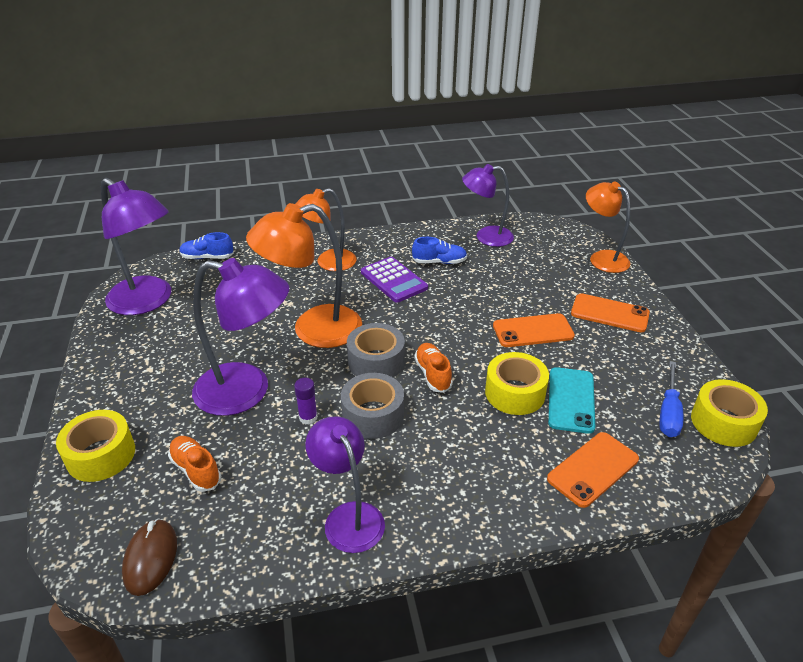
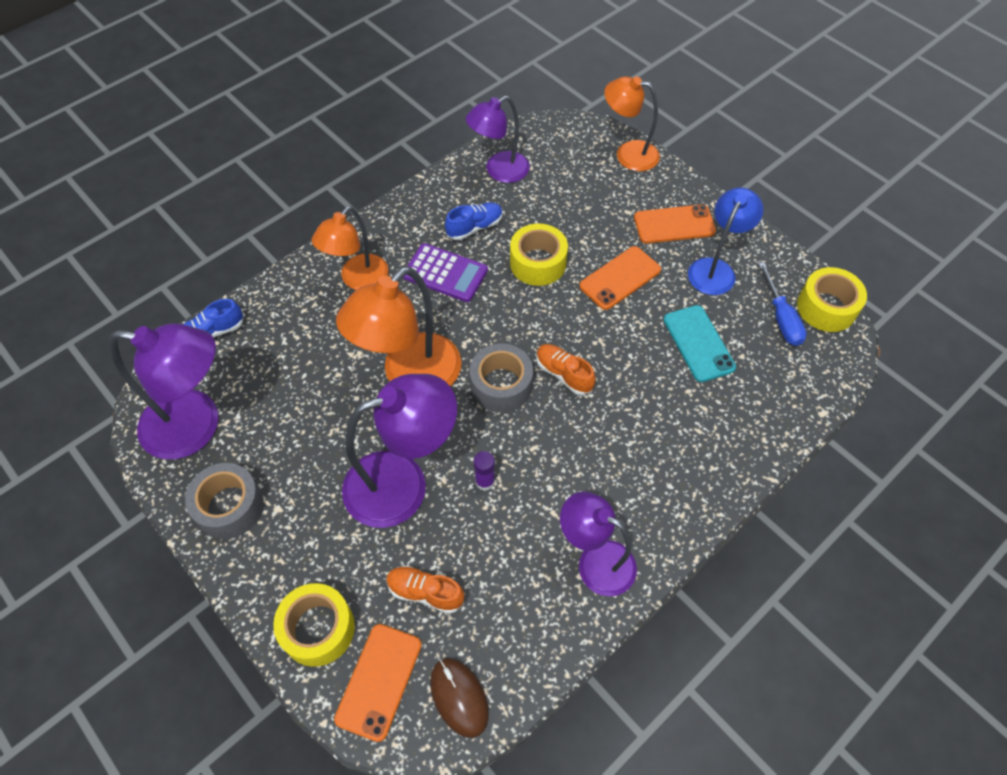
camera: 30 degrees left, 20 degrees up
grey tape [341,373,404,439] -> grey tape moved to [185,463,264,539]
yellow tape [485,352,549,415] -> yellow tape moved to [510,224,568,286]
orange phone [547,432,639,508] -> orange phone moved to [334,624,422,742]
none -> blue lamp [688,188,763,295]

